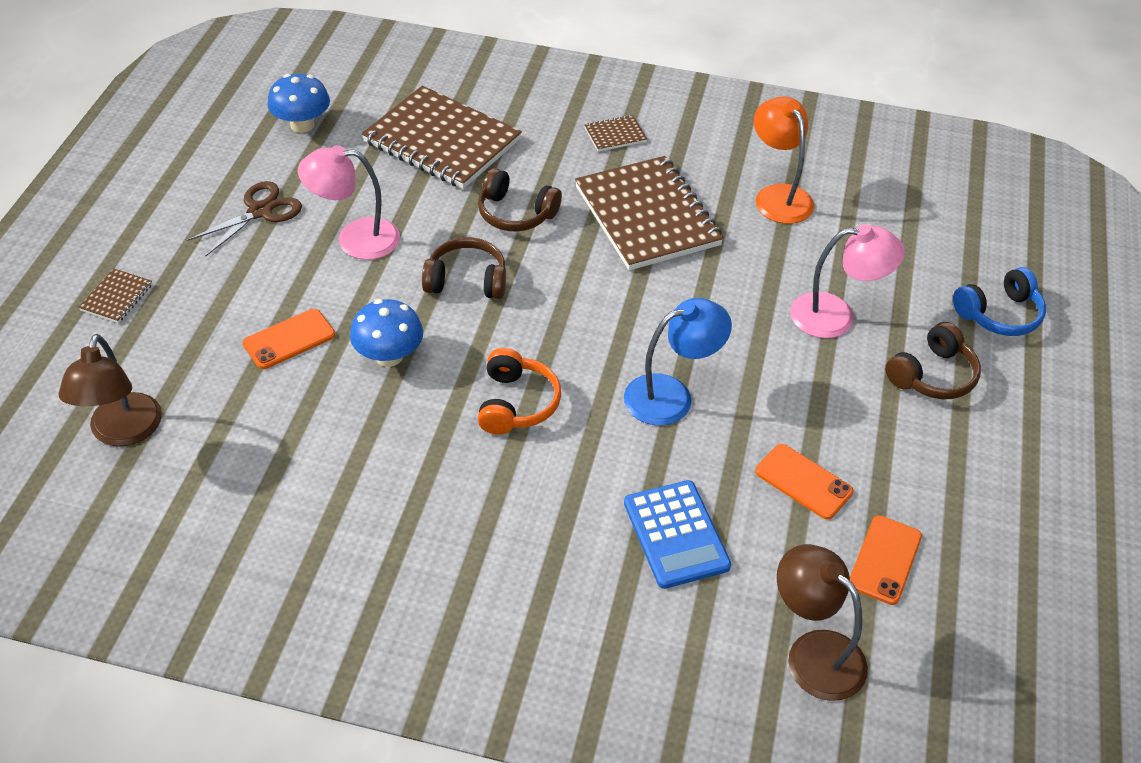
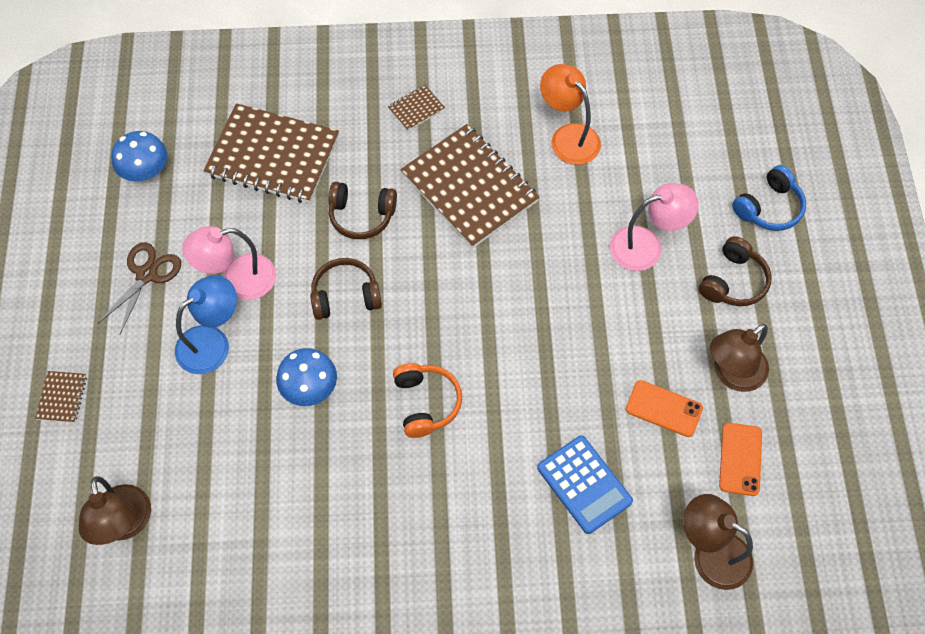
camera: 15 degrees left, 15 degrees up
orange phone [243,309,335,369] -> none
blue lamp [624,298,732,425] -> blue lamp moved to [175,275,237,374]
none -> brown lamp [710,324,769,392]

